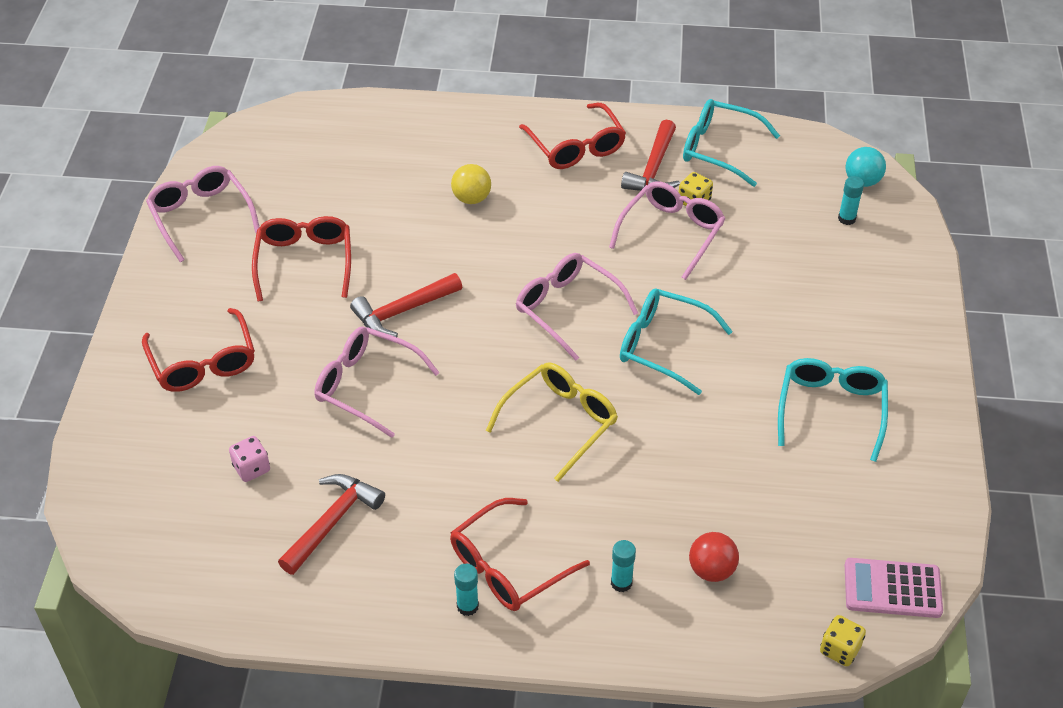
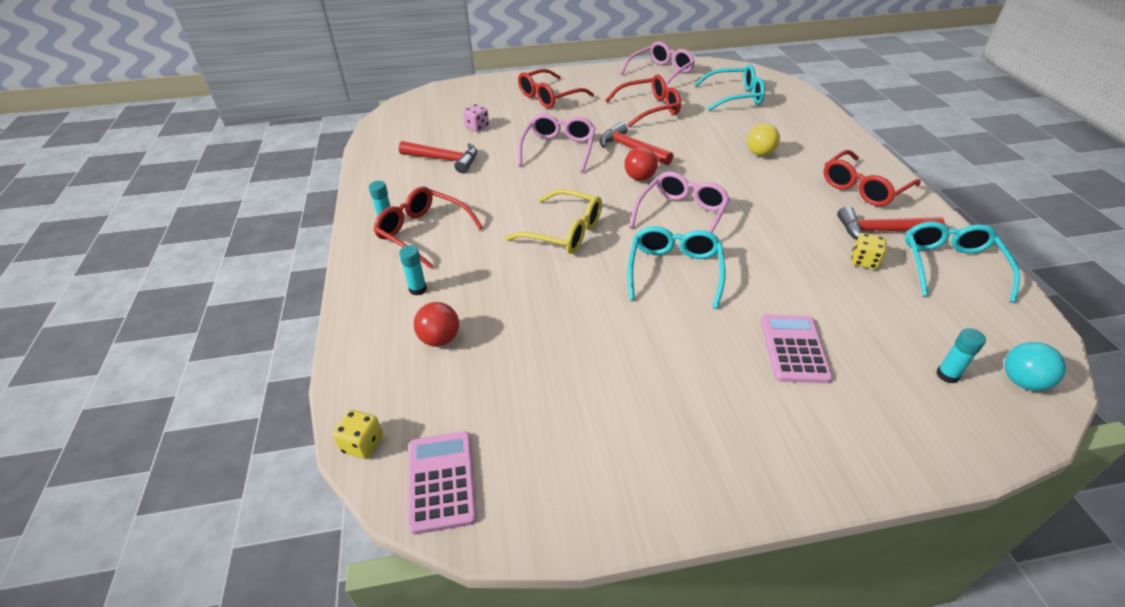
camera: 75 degrees right, 5 degrees down
pink glasses [609,181,726,280] -> none
turquoise glasses [778,358,888,462] -> turquoise glasses moved to [695,65,765,111]
none -> red ball [624,147,658,181]
none -> pink calculator [761,314,833,383]

